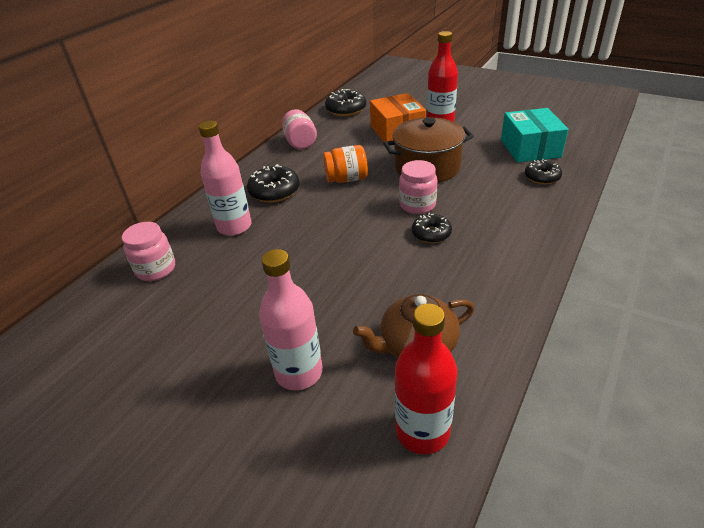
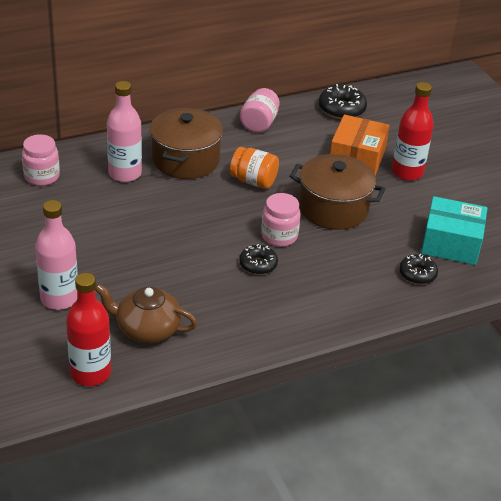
camera: 30 degrees right, 0 degrees up
black donut [247,164,300,203] -> brown pot [150,108,223,179]
turquoise box [501,108,568,163] -> turquoise box turned 75 degrees clockwise [421,196,487,265]

